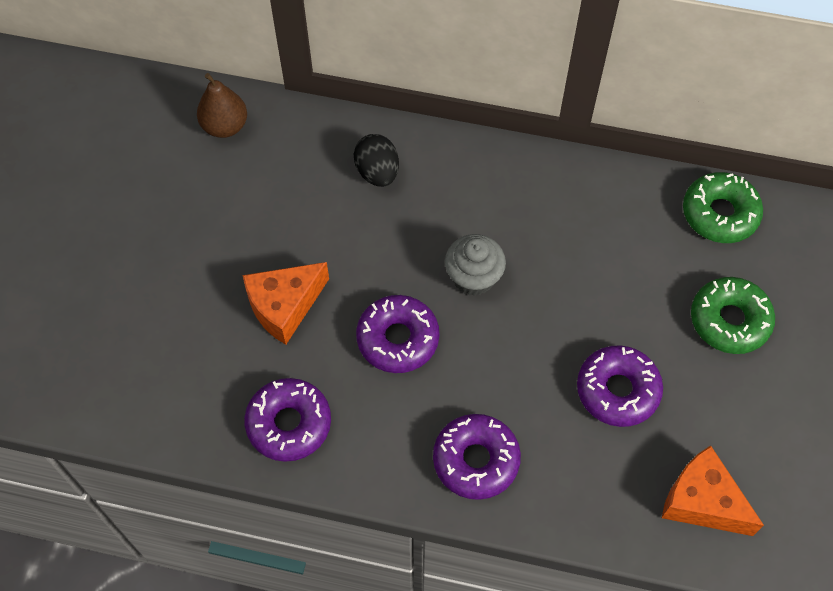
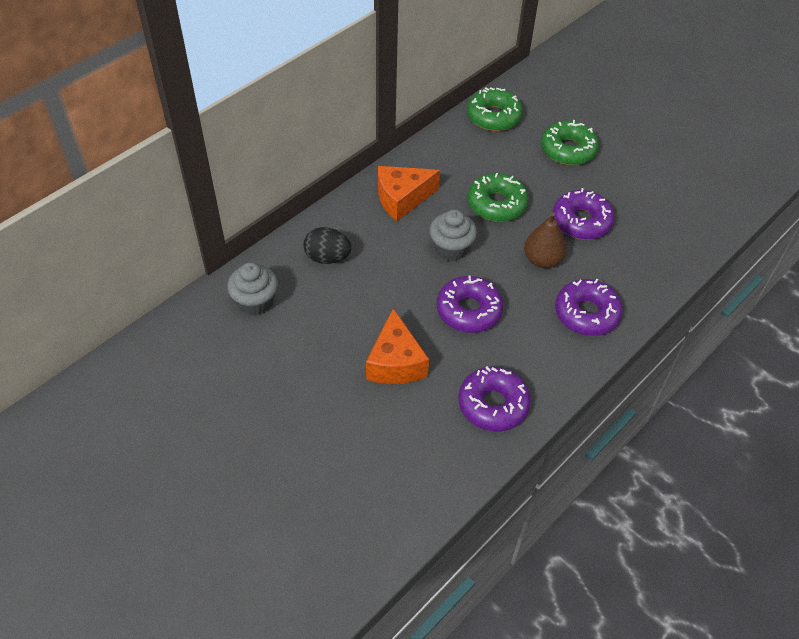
camera: 60 degrees left, 10 degrees down
brown pear [197,73,247,138] -> brown pear moved to [524,212,567,268]
orange cheese [662,446,764,536] -> orange cheese moved to [378,166,440,221]
none -> grey cupcake [227,263,278,315]
none -> green donut [468,173,529,222]

